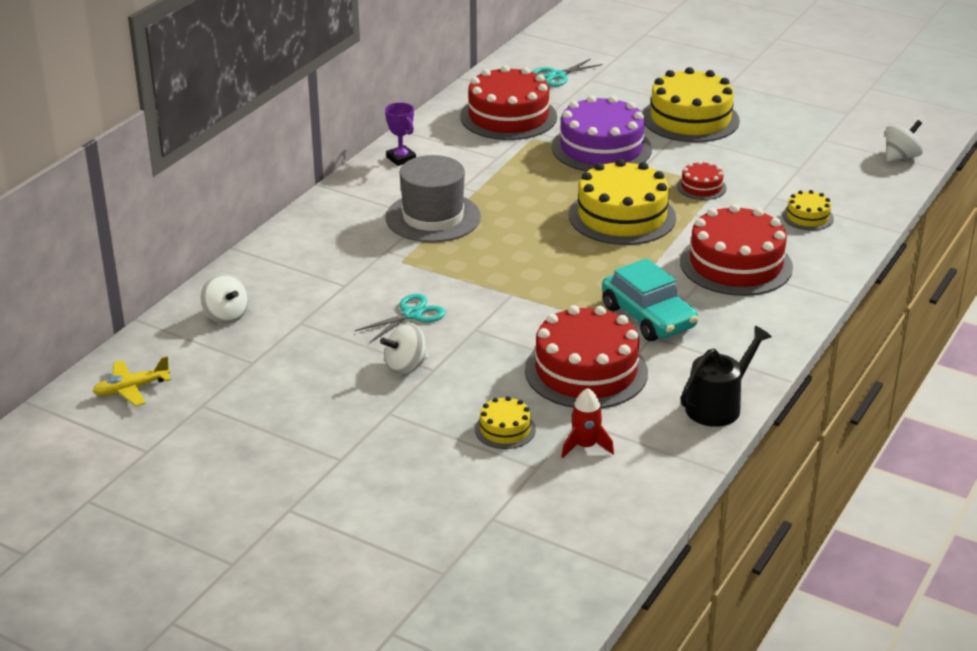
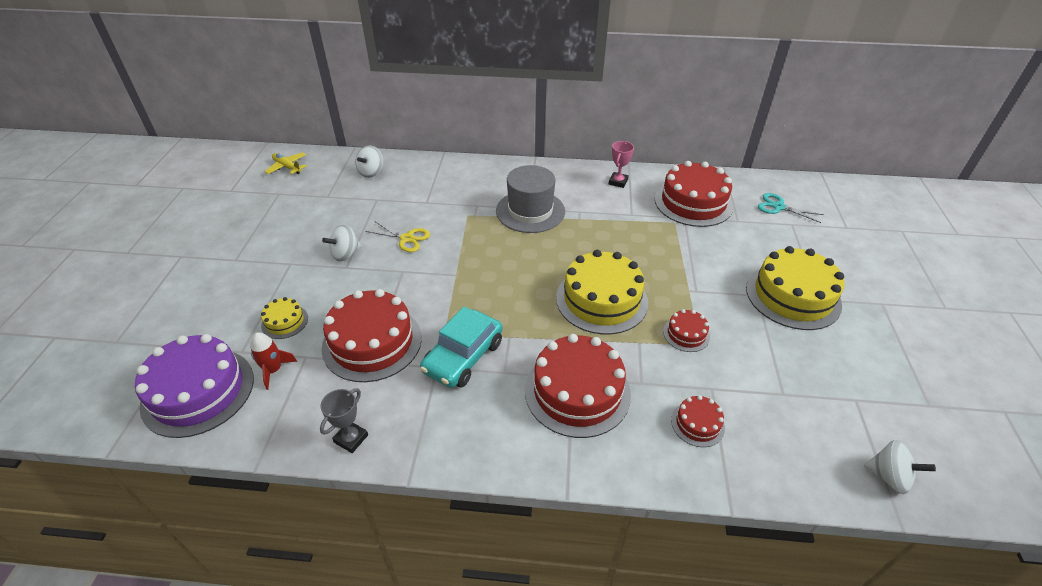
camera: 65 degrees right, 10 degrees up
turquoise scissors [355,294,446,343] -> yellow scissors [365,221,430,252]
white spinning top [380,323,428,374] -> white spinning top turned 75 degrees counterclockwise [322,224,361,262]
purple trophy [385,102,416,166] -> none
purple cake [552,95,652,172] -> purple cake moved to [135,334,254,438]
black watering can [681,326,772,427] -> grey trophy [320,388,368,453]
yellow cake [782,190,834,231] -> red cake [671,395,725,447]
none -> pink trophy [609,141,634,188]

